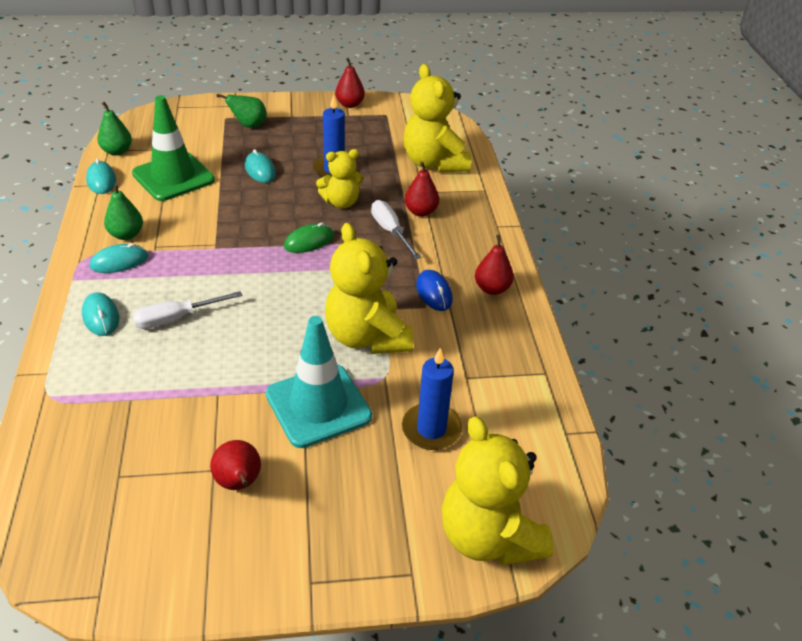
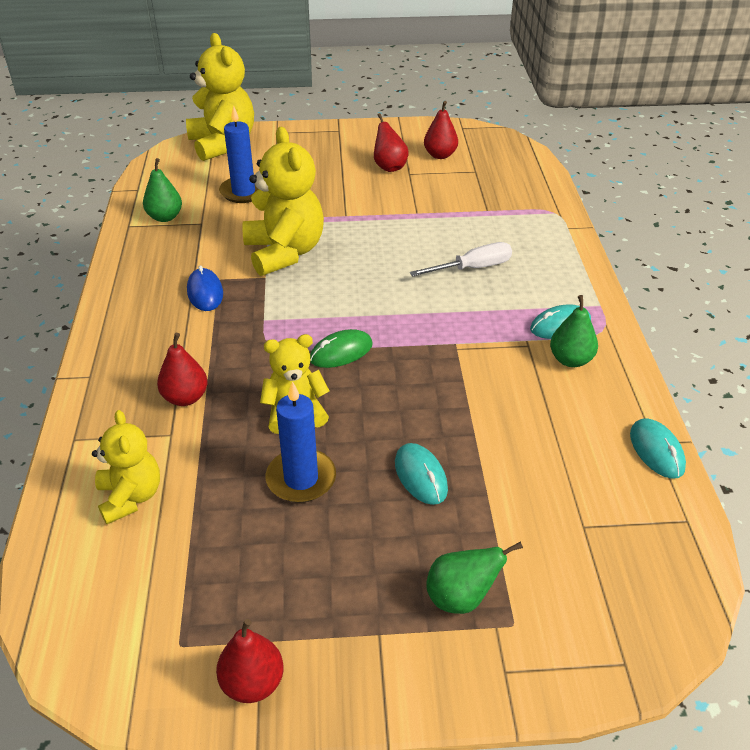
camera: 175 degrees left, 0 degrees up
turquoise mouse [82,292,119,336] -> none
green pear [97,101,132,156] -> green pear moved to [143,158,182,222]
green traffic cone [132,95,215,201] -> none
turquoise traffic cone [266,316,372,448] -> none
white screwdriver [371,200,421,259] -> none
yellow teddy bear [403,64,471,172] -> yellow teddy bear [92,410,160,524], size x0.60
red pear [475,235,514,295] -> red pear moved to [424,101,458,159]

